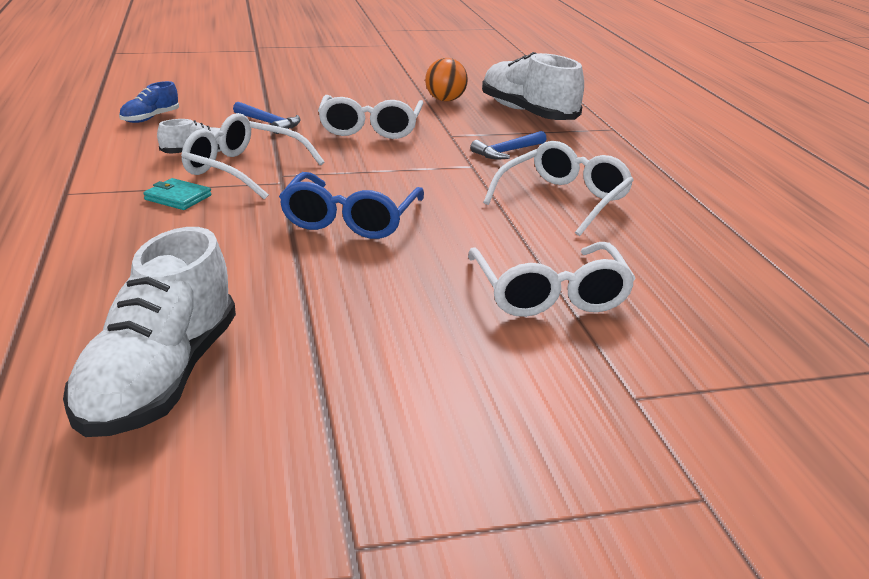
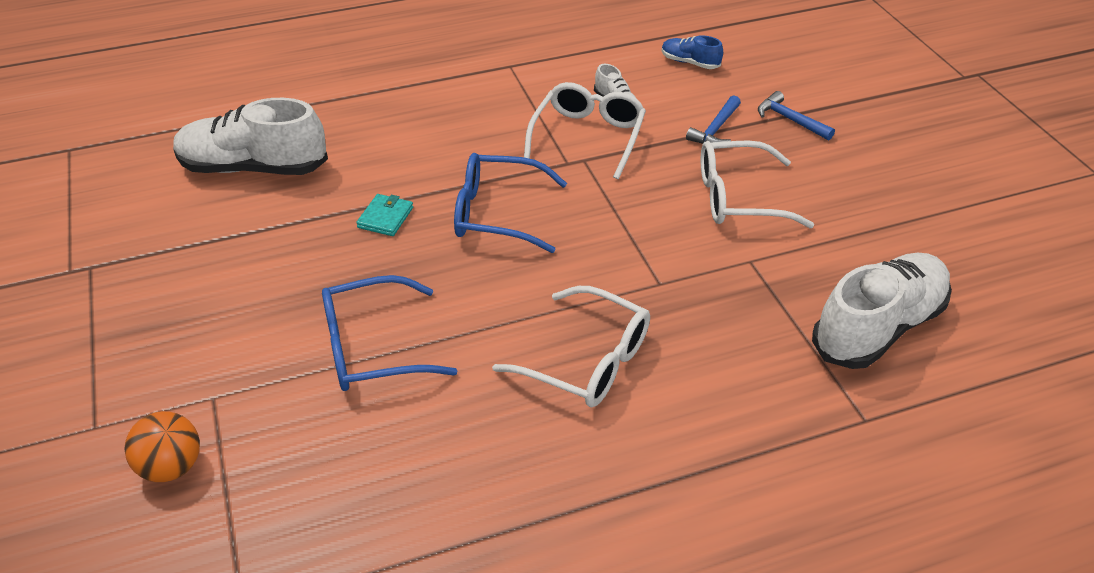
camera: 85 degrees right, 15 degrees up
turquoise wallet [143,178,211,210] -> turquoise wallet moved to [356,194,413,236]
orange ball [425,58,468,102] -> orange ball moved to [124,411,200,482]
white glasses [468,242,636,317] -> blue glasses [322,275,457,391]
blue hammer [470,131,546,160] -> blue hammer moved to [758,91,835,140]

